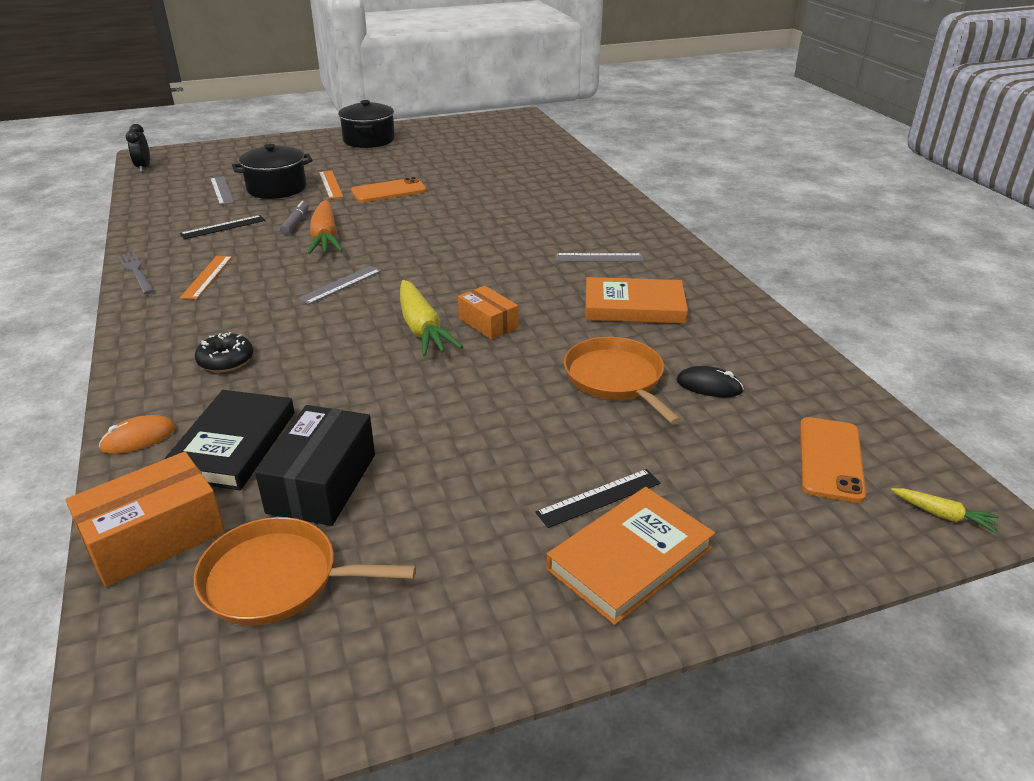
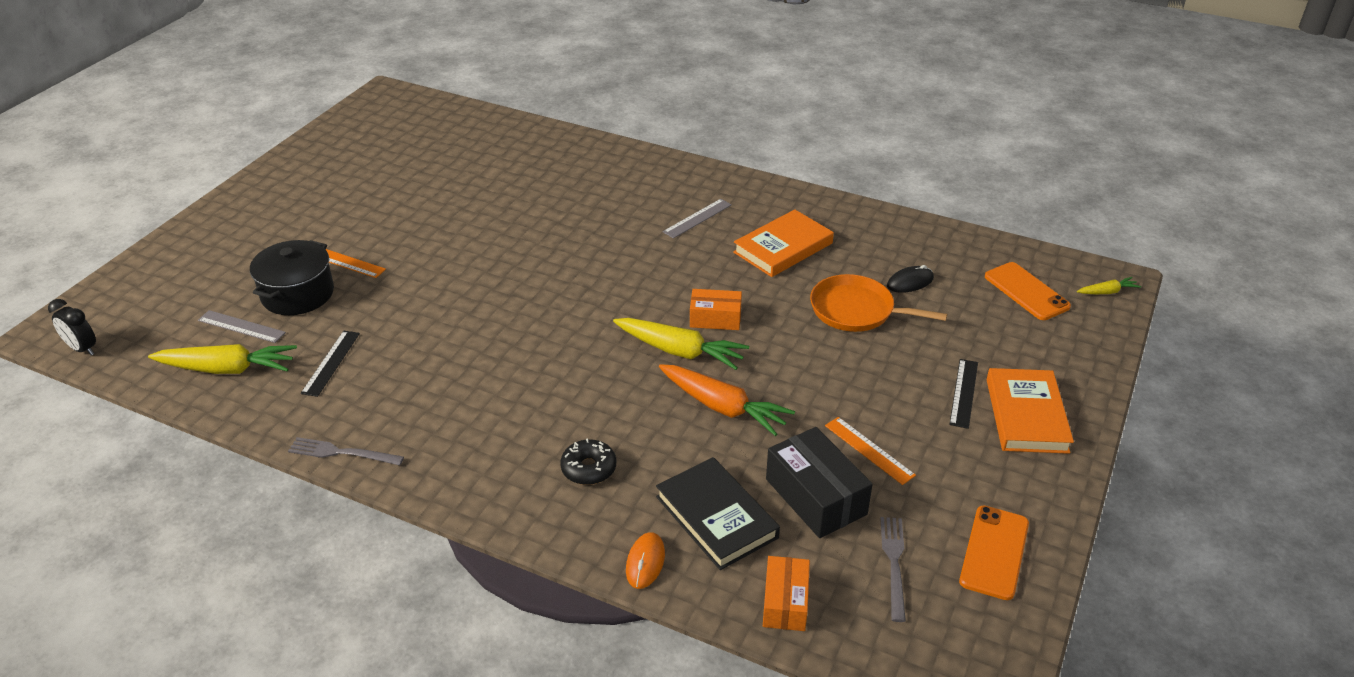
camera: 45 degrees left, 5 degrees up
orange box [65,452,225,587] -> orange box [763,556,810,631], size x0.64
orange ruler [180,256,232,299] -> orange ruler moved to [825,417,916,485]
orange pan [194,517,416,626] -> grey fork [880,517,906,622]
grey marker [280,201,309,235] -> none
grey ruler [298,266,381,305] -> none
orange carrot [308,200,343,254] -> orange carrot moved to [659,364,795,436]
black pot [338,100,395,148] -> none
orange phone [351,177,427,202] -> orange phone moved to [959,505,1029,600]
none -> yellow carrot [148,344,297,374]

